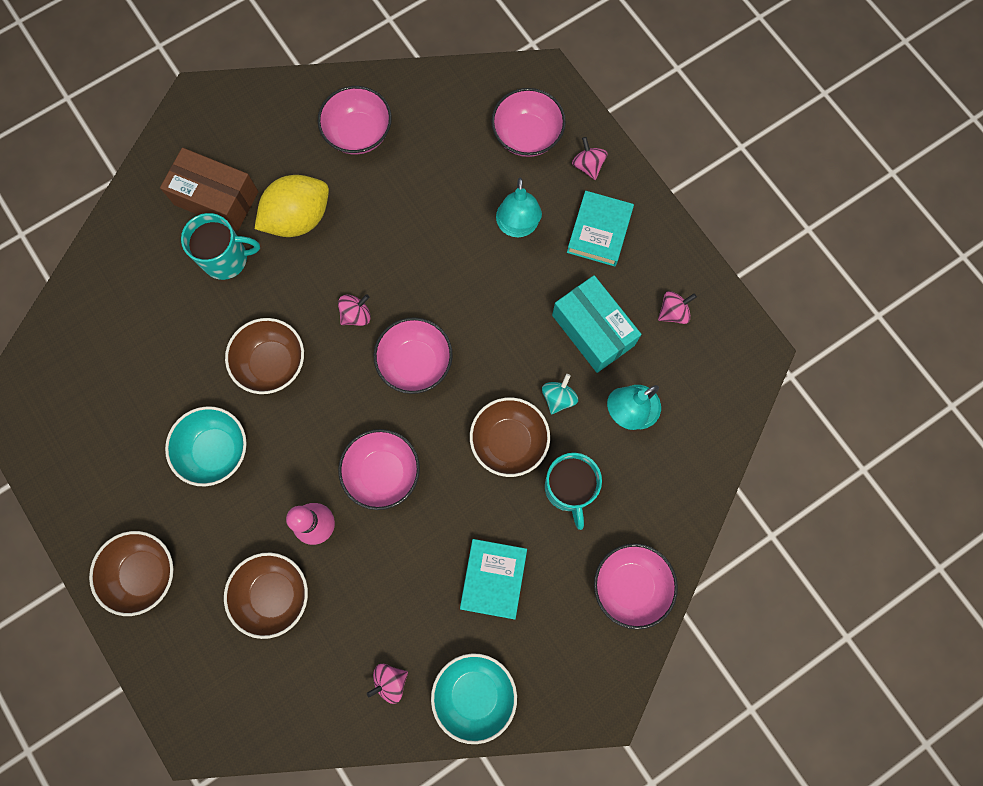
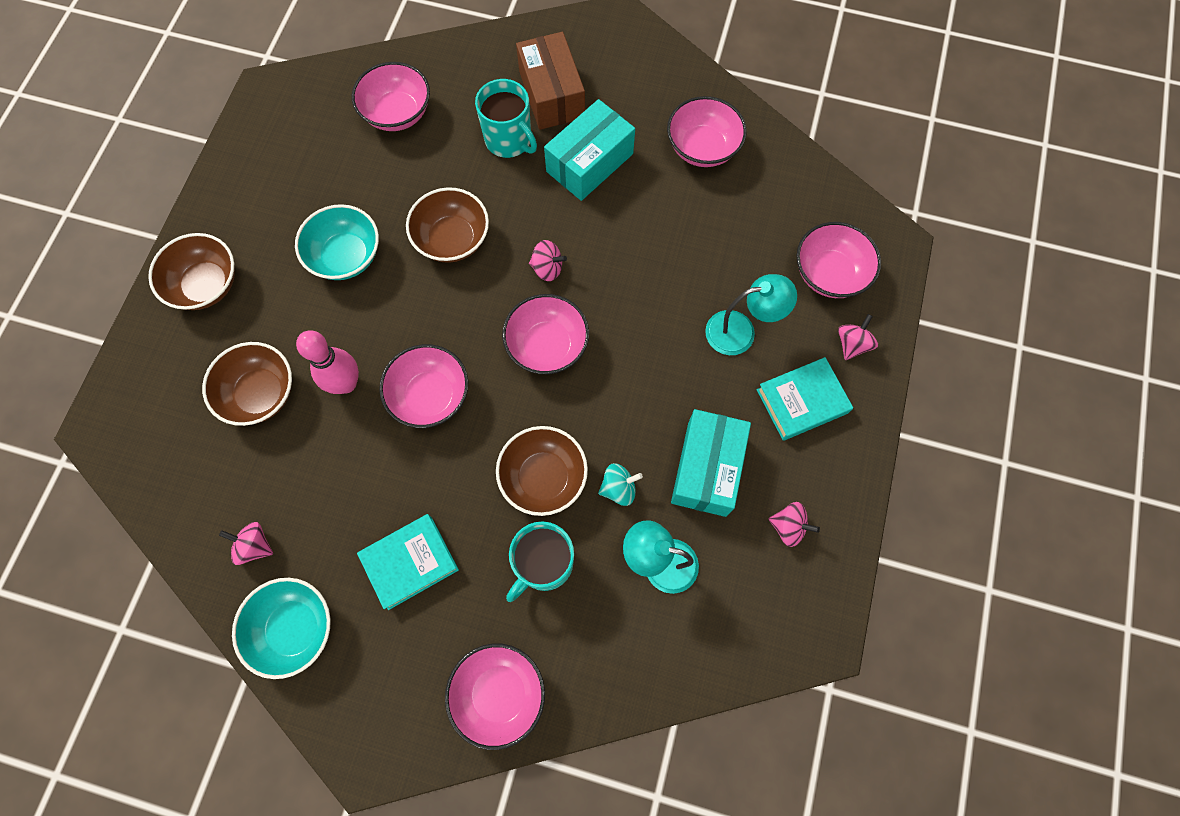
camera: 50 degrees right, 5 degrees down
yellow lemon [255,175,329,237] -> turquoise box [544,99,635,201]
turquoise lamp [496,178,542,237] -> turquoise lamp turned 150 degrees counterclockwise [705,274,797,355]
none -> pink bowl [352,62,430,131]

